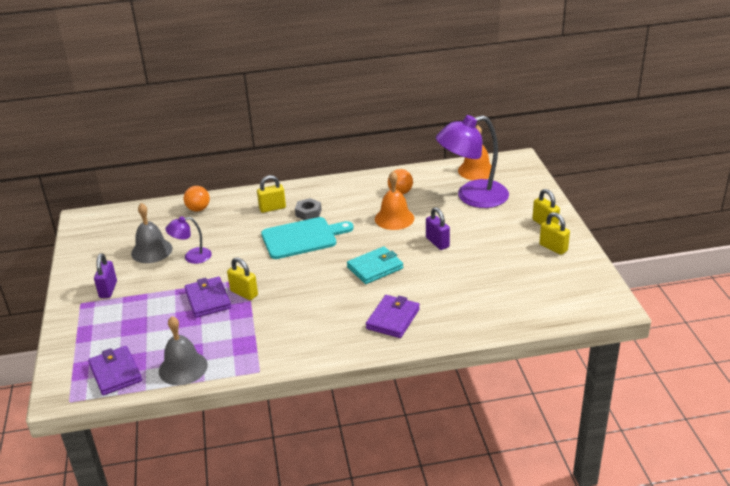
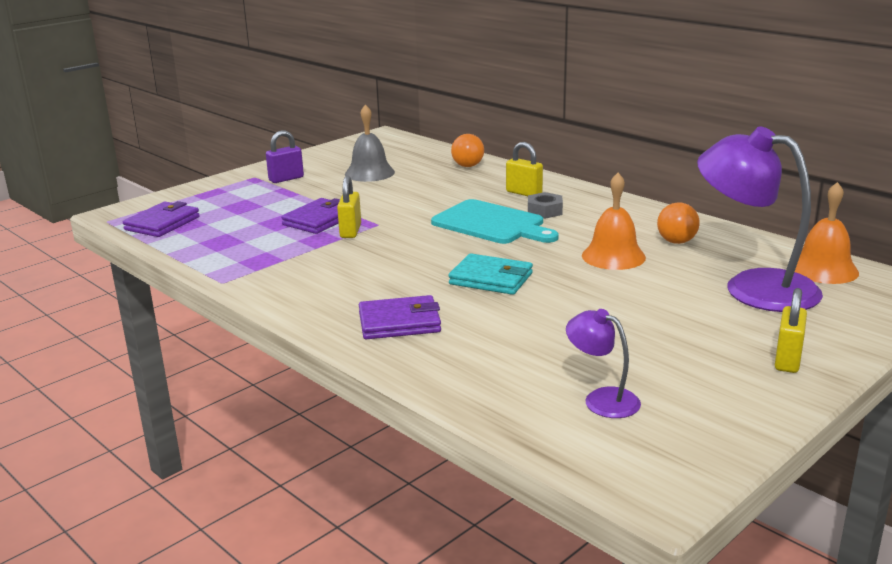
camera: 55 degrees right, 10 degrees down
grey bell [159,316,208,385] -> none
purple lamp [165,216,212,264] -> purple lamp moved to [566,309,641,418]
purple padlock [426,207,450,250] -> none
yellow padlock [539,212,570,255] -> none

